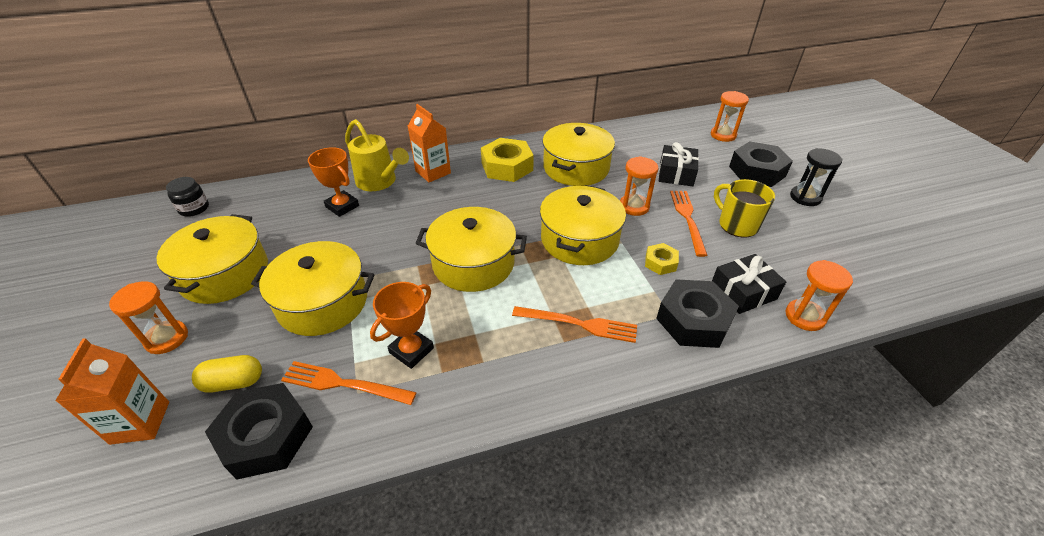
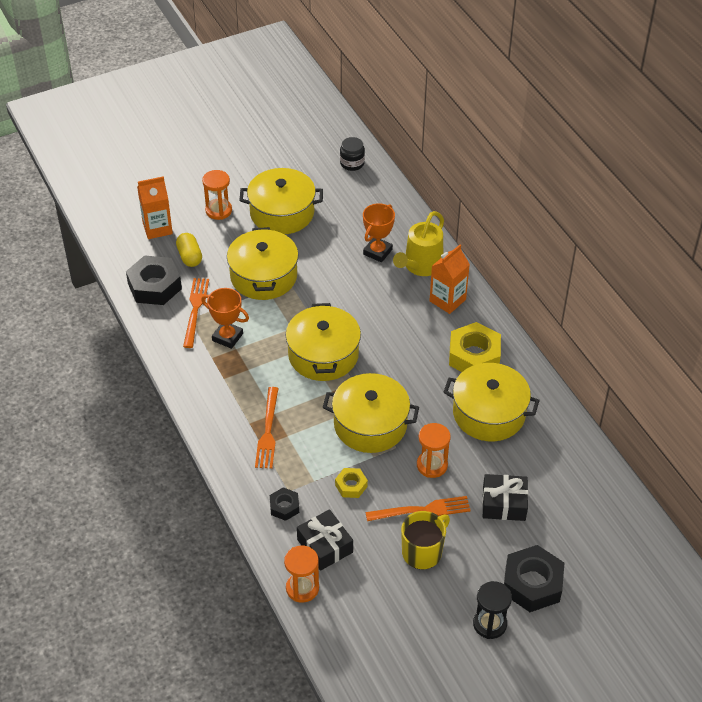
camera: 80 degrees right, 5 degrees up
black nut [656,279,739,348] -> black nut [270,487,299,521], size x0.52
orange hourglass [711,91,749,142] -> none

